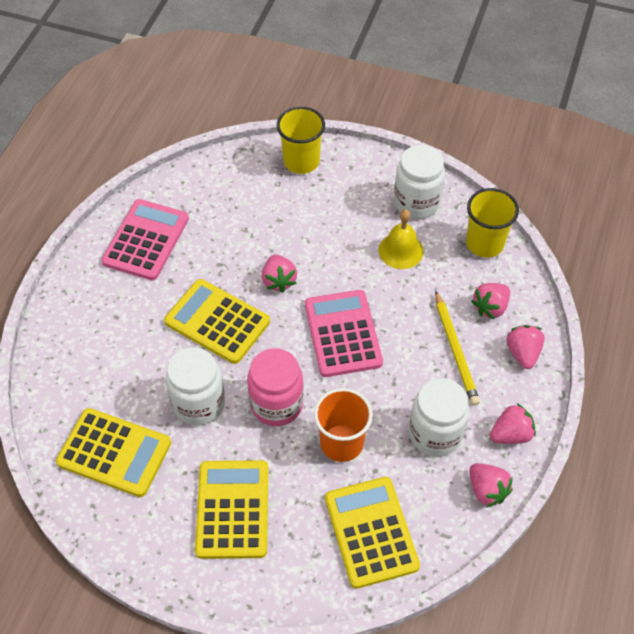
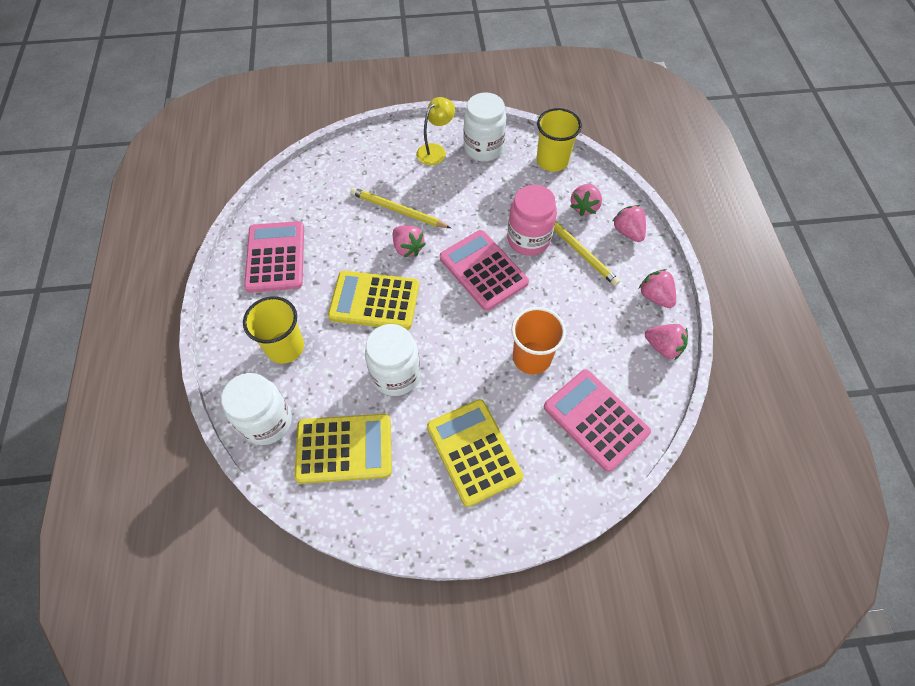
camera: 25 degrees left, 5 degrees up
pink jar [247,348,304,426] -> pink jar moved to [507,185,557,256]
yellow cup [277,107,325,174] -> yellow cup moved to [243,296,304,364]
yellow calculator [325,477,420,589] -> pink calculator [544,369,651,472]
yellow bell [379,209,424,269] -> none
white jar [409,378,469,457] -> white jar moved to [221,373,292,445]
pink strawberry [490,403,536,444] -> pink strawberry turned 75 degrees counterclockwise [639,269,676,308]
none -> yellow pencil [350,187,451,228]
none -> yellow lamp [416,97,455,165]

